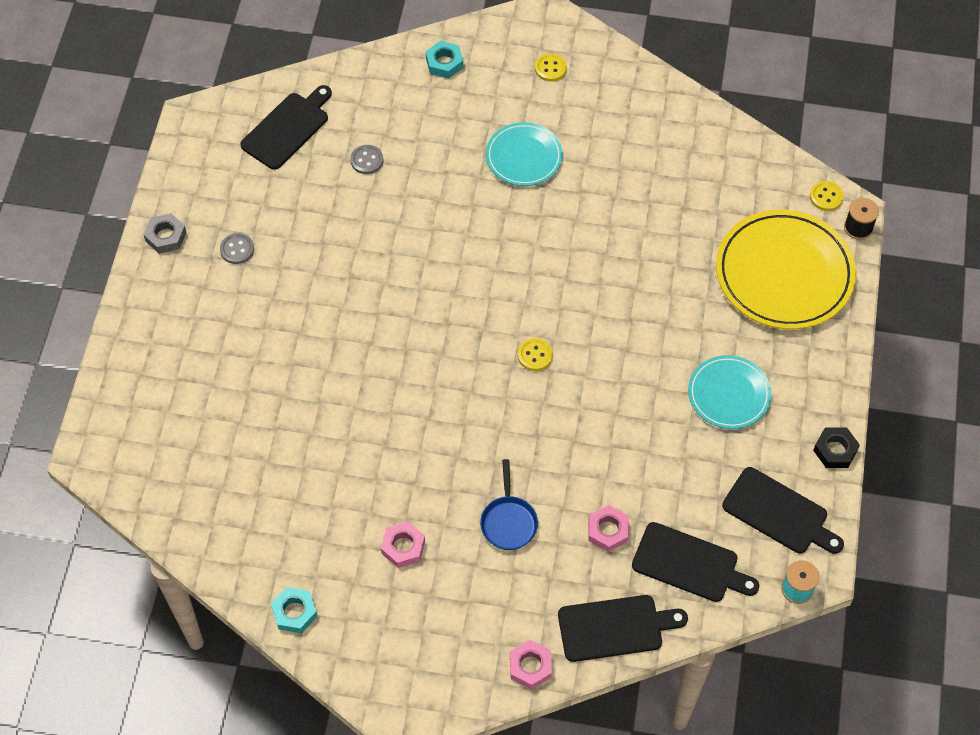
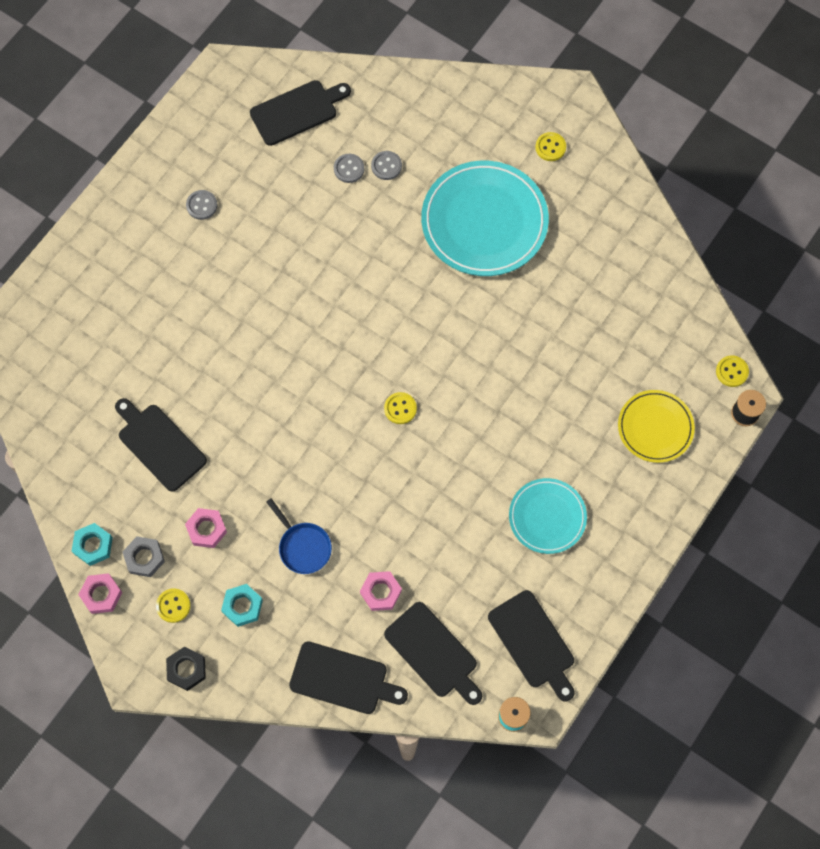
camera: 25 degrees right, 10 degrees up
grey nut [143,213,186,254] -> grey nut moved to [123,536,165,577]
turquoise nut [426,41,463,79] -> turquoise nut moved to [221,584,263,627]
blue pan [480,459,538,550] -> blue pan turned 60 degrees counterclockwise [266,498,332,574]
turquoise plate [486,122,563,186] -> turquoise plate [421,160,549,276], size x1.74
pink nut [510,640,552,690] -> pink nut moved to [78,573,122,614]
yellow plate [716,210,856,329] -> yellow plate [618,390,695,463], size x0.57
black nut [813,428,860,468] -> black nut moved to [166,647,206,691]
none -> black cutting board [115,398,207,492]
none -> yellow button [156,588,191,623]
none -> grey button [371,151,402,180]

